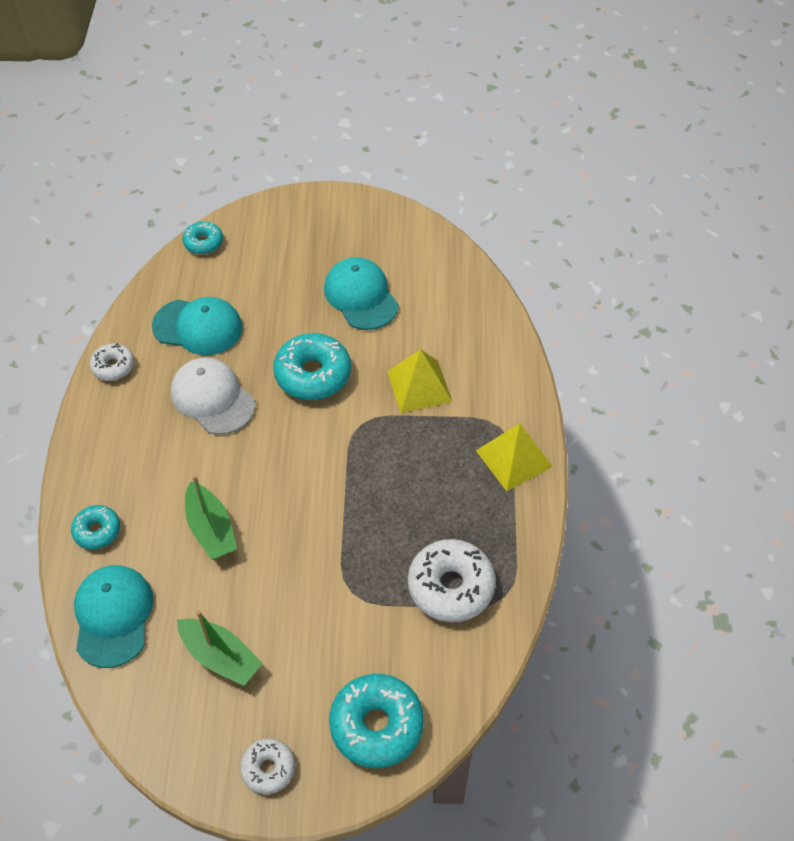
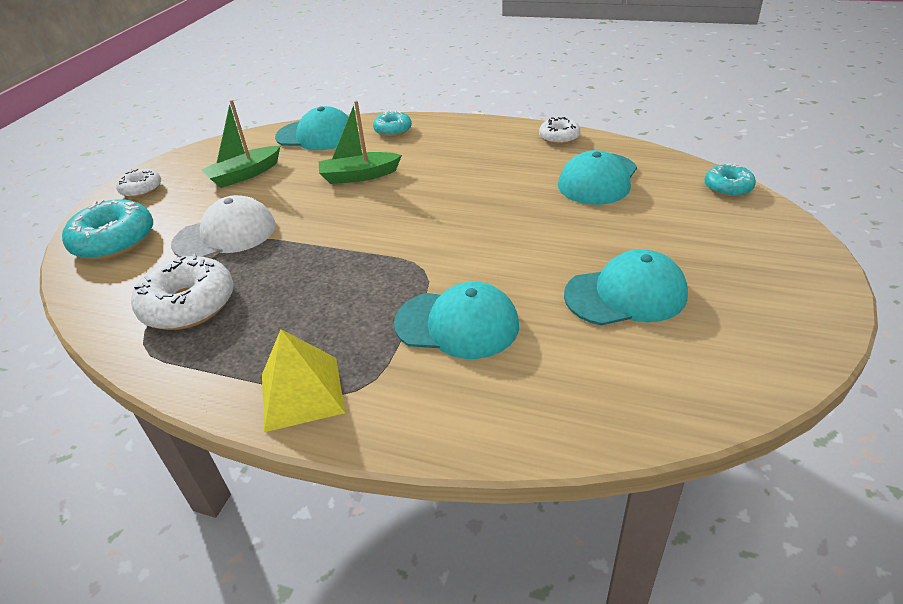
camera: 110 degrees right, 15 degrees down
white cap [171,358,255,435] -> white cap moved to [171,195,276,258]
turquoise donut [273,333,351,400] -> none
yellow pyramid [387,349,452,413] -> turquoise cap [394,282,519,359]

